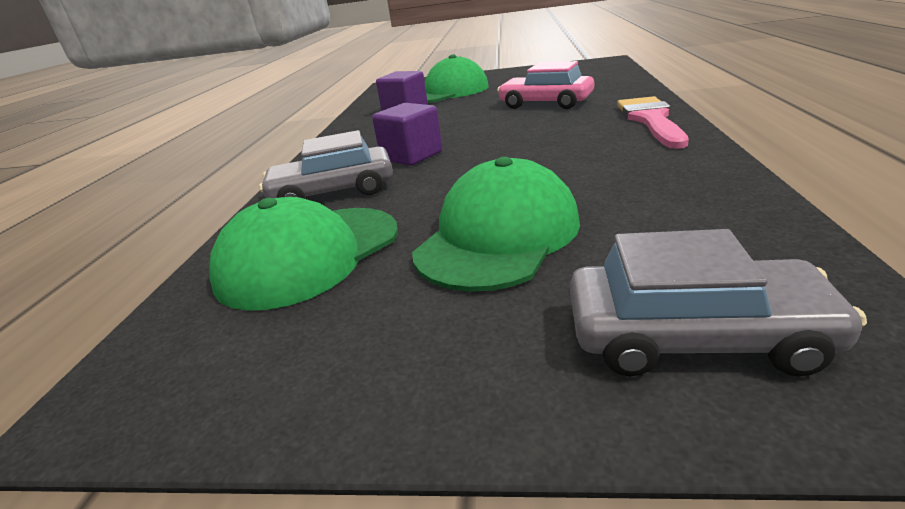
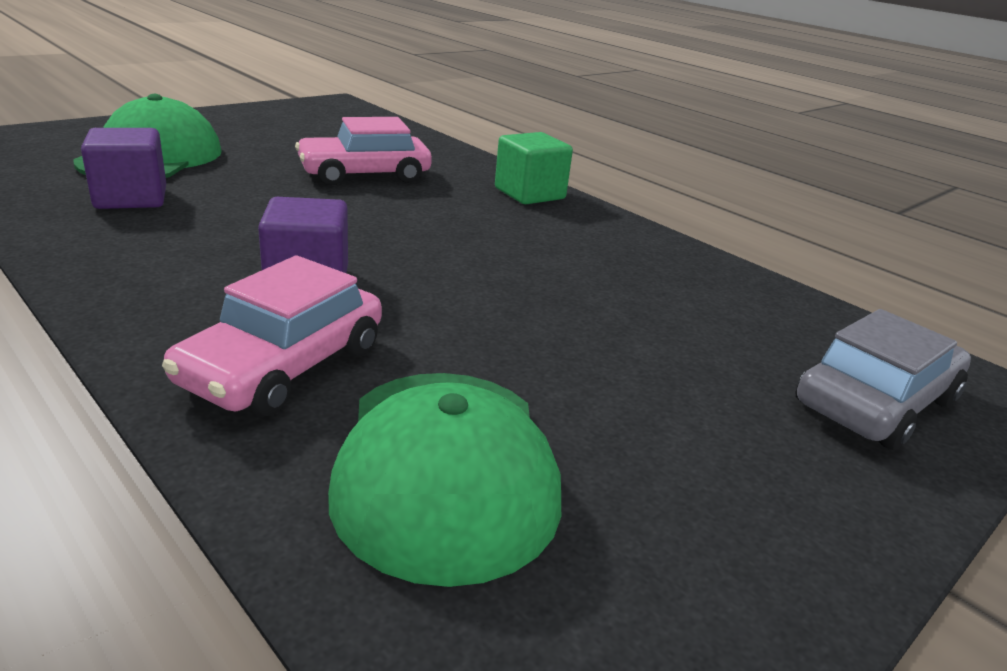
camera: 55 degrees left, 0 degrees up
grey car [259,130,393,199] -> pink car [162,255,382,416]
green cap [412,157,580,292] -> none
pink brush [617,96,689,149] -> green cube [495,132,573,204]

